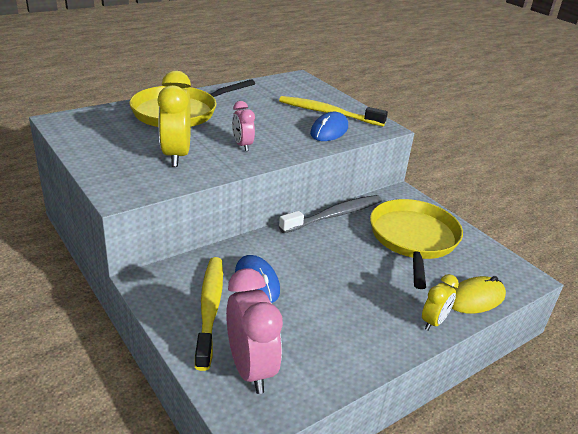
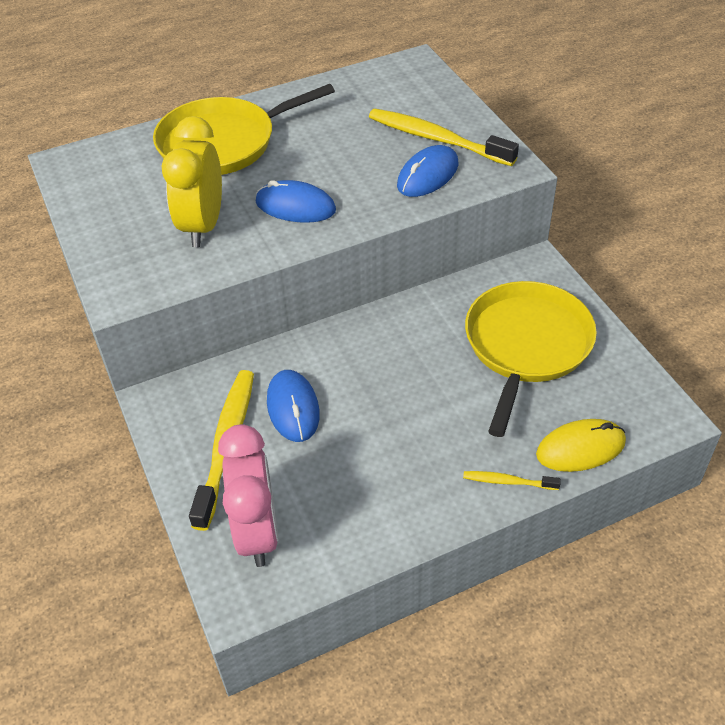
camera: 15 degrees right, 15 degrees up
pink clock [232,101,255,151] -> blue mouse [255,180,336,223]
grey toothbrush [279,195,382,233] -> none
yellow clock [422,274,459,331] -> yellow toothbrush [463,471,561,490]

